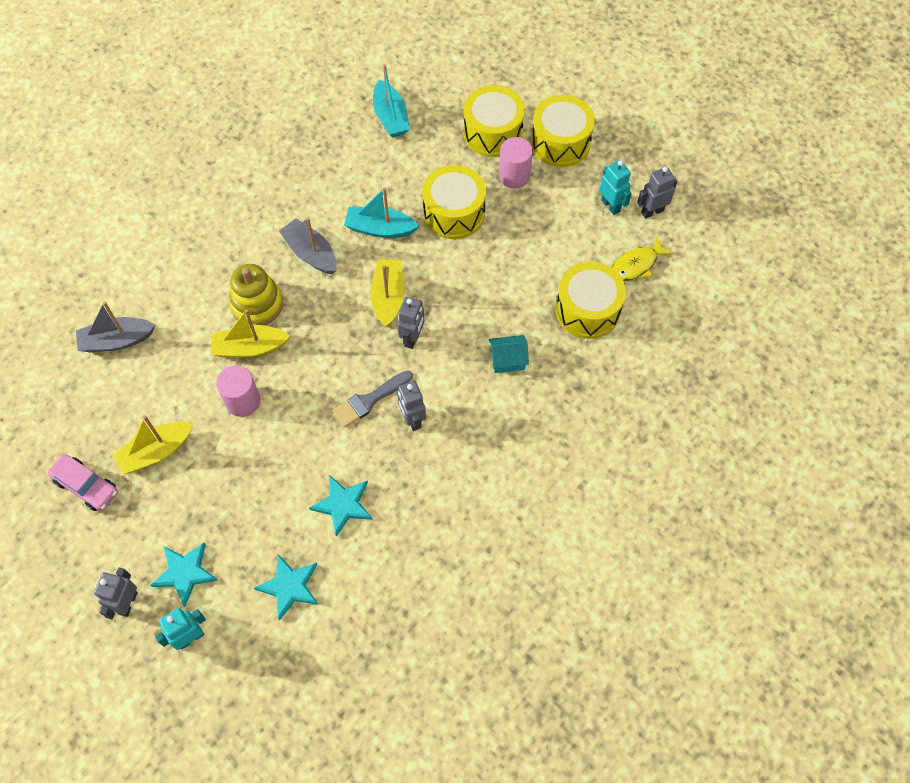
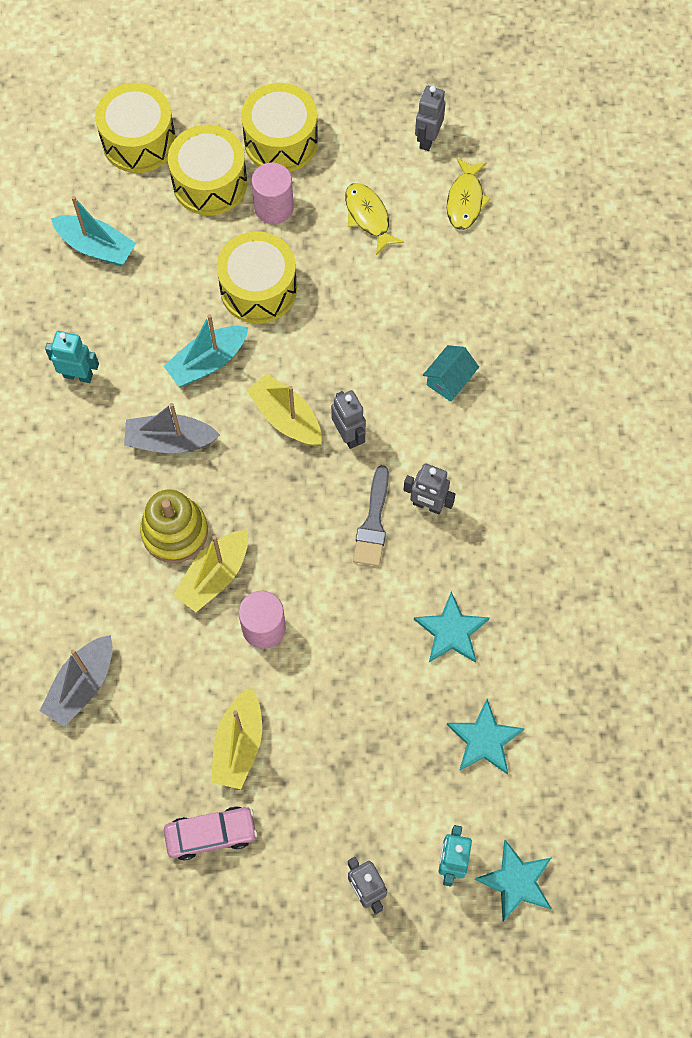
camera: 45 degrees left, 5 degrees up
turquoise star [150,543,218,607] -> turquoise star moved to [475,840,551,922]
yellow drum [556,262,626,339] -> yellow drum moved to [95,83,176,173]
turquoise robot [599,160,632,215] -> turquoise robot moved to [45,331,99,383]
none -> yellow fish [345,183,404,255]

